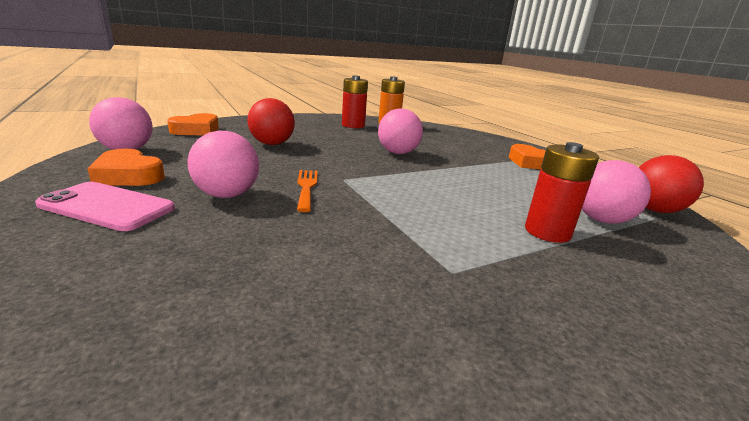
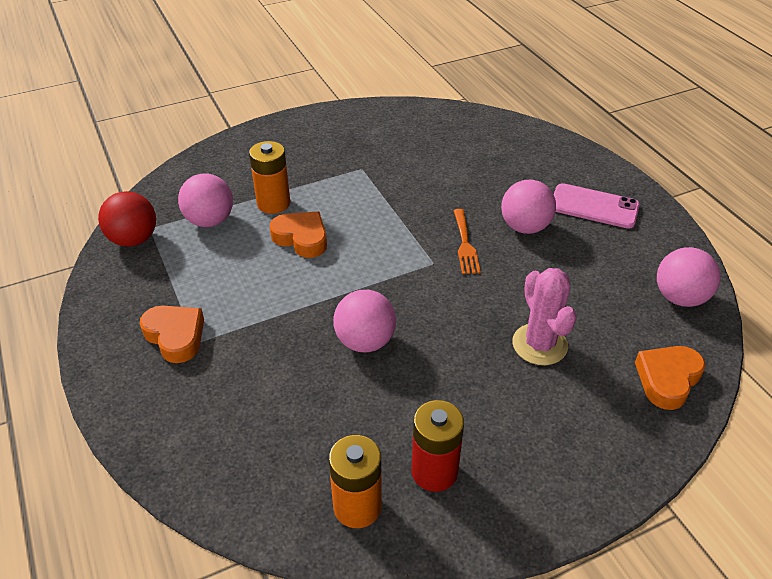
camera: 175 degrees left, 20 degrees up
orange heart [87,149,165,186] -> orange heart moved to [270,211,327,258]
red ball [247,98,295,145] -> pink cactus [512,268,577,365]
red battery [525,142,599,243] -> orange battery [249,141,290,214]

